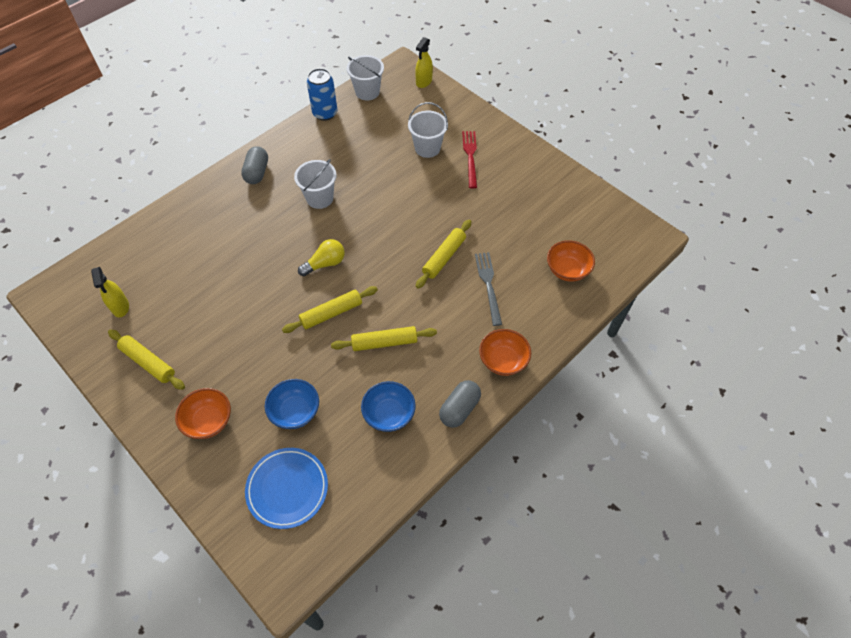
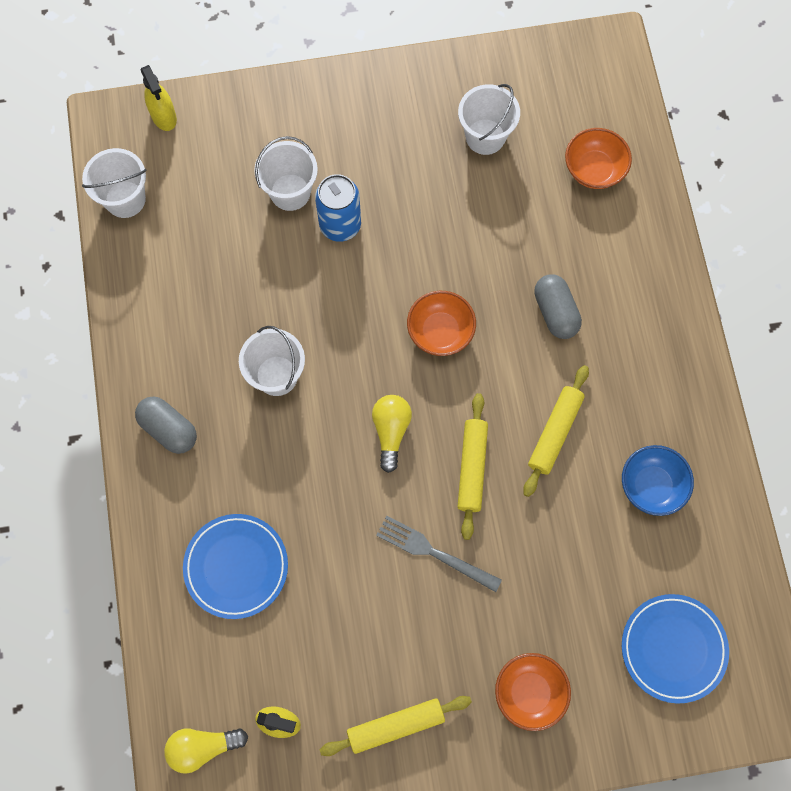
camera: 55 degrees left, 15 degrees up
blue bowl [265,379,319,429] -> none
blue can [307,68,338,121] -> blue can moved to [315,174,361,242]
yellow rolling pin [416,220,472,289] -> none
grey capsule [439,380,481,428] -> grey capsule moved to [534,274,582,339]
red fork [462,131,477,188] -> none
grey fork [475,252,502,326] -> grey fork moved to [376,516,502,592]
orange bowl [479,329,531,376] -> orange bowl moved to [407,291,476,356]
none -> yellow light bulb [164,728,248,774]
none -> blue plate [183,514,288,619]
none -> white bucket [458,84,520,155]

